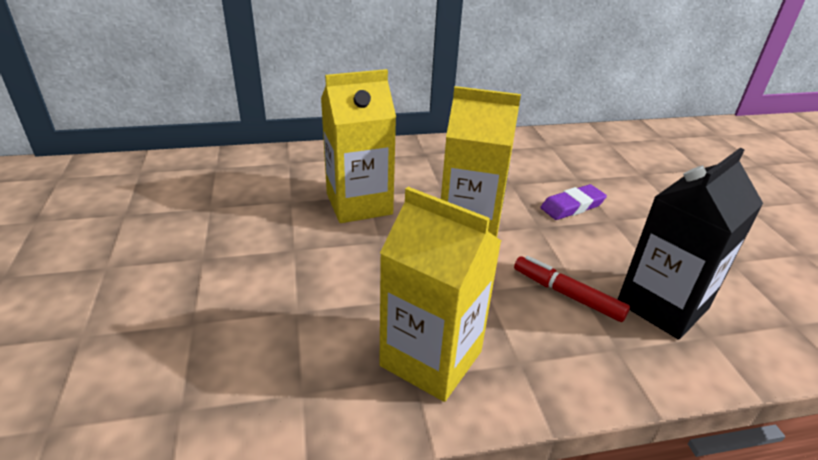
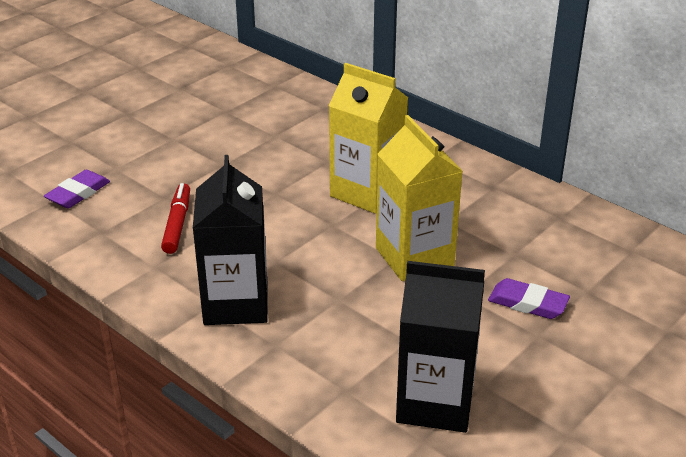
camera: 55 degrees right, 0 degrees up
yellow carton [379,187,501,402] -> black carton [193,155,268,325]
red marker [514,256,630,322] -> red marker moved to [161,183,190,254]
none -> purple eraser [44,170,110,208]

